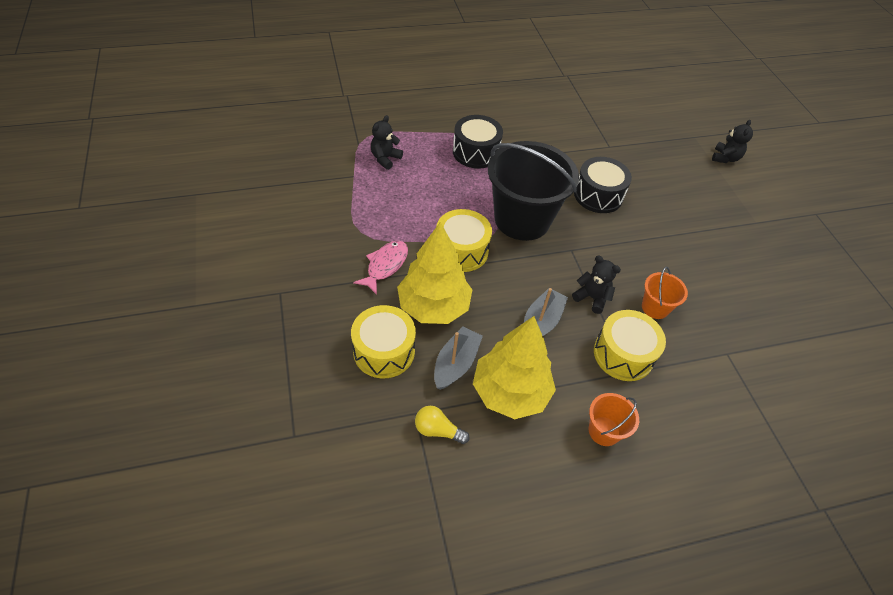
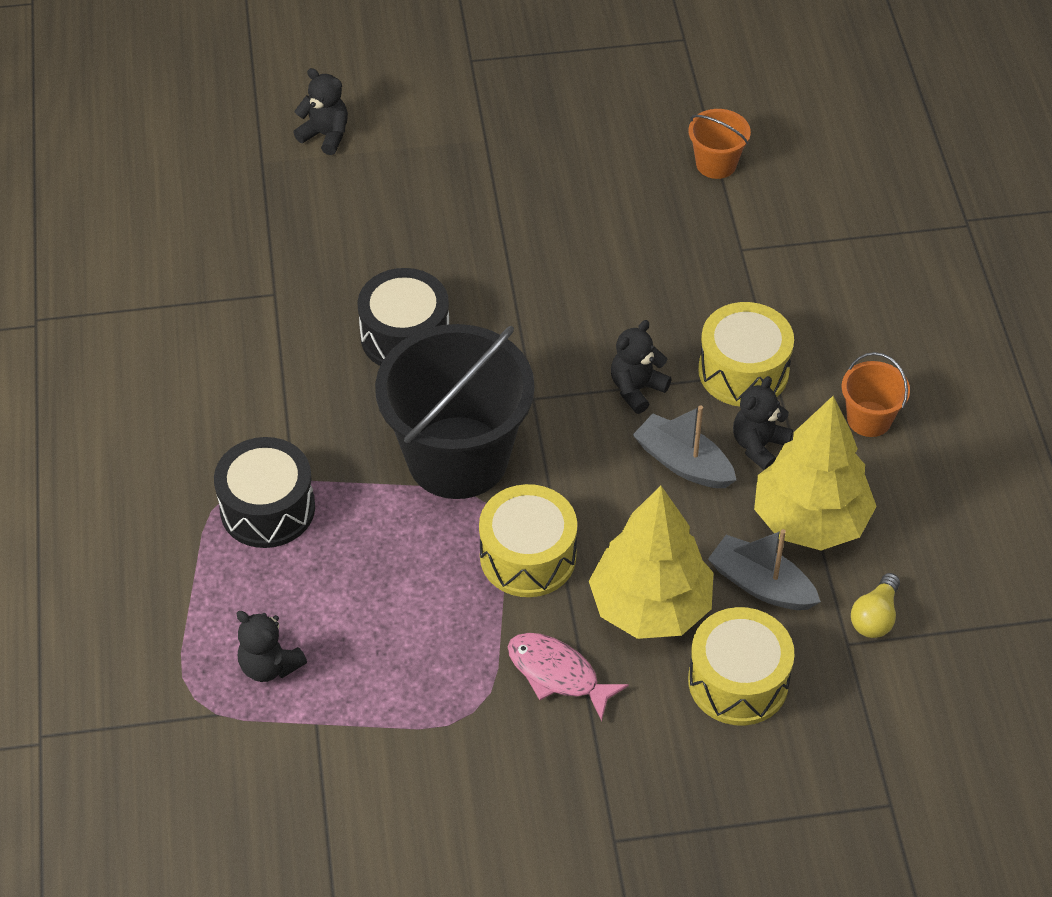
camera: 80 degrees left, 0 degrees up
orange bucket [642,267,688,319] -> orange bucket moved to [689,109,751,179]
none -> black teddy bear [733,376,793,470]

